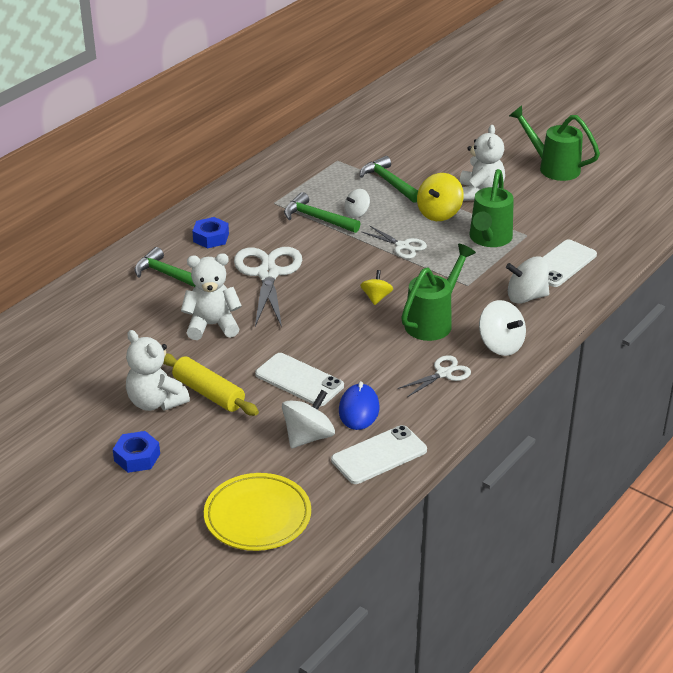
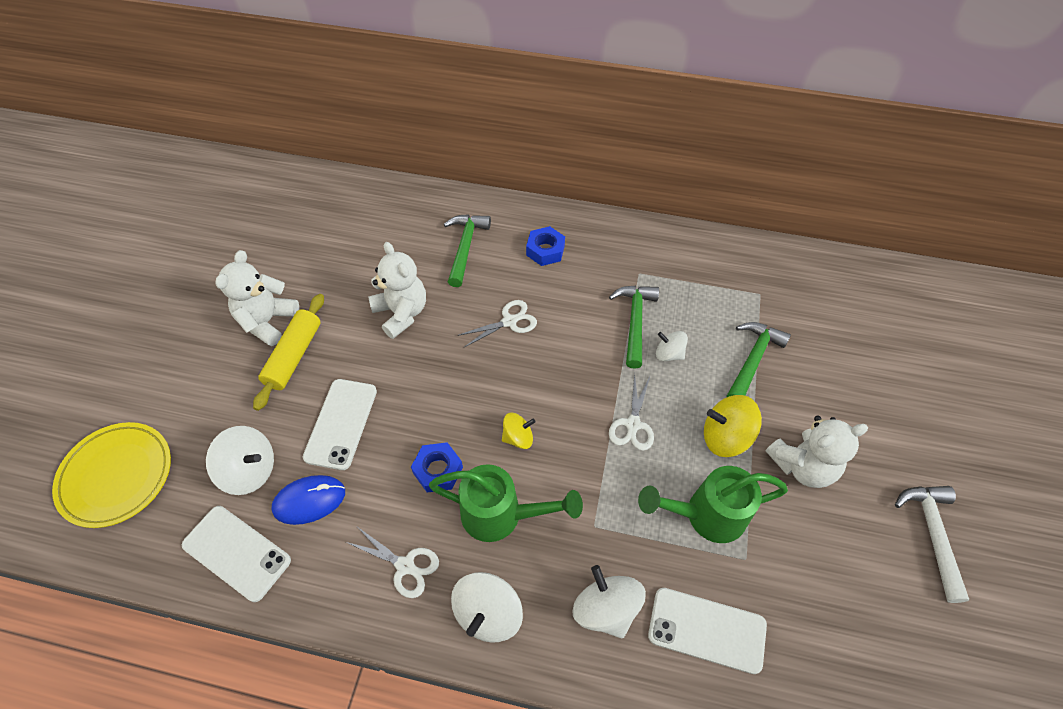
camera: 65 degrees right, 20 degrees up
blue nut [113,431,160,473] -> blue nut moved to [411,442,463,493]
white scissors [234,247,302,327] -> white scissors [457,300,537,348], size x0.53
green watering can [509,105,600,181] -> white hammer [895,486,969,603]

